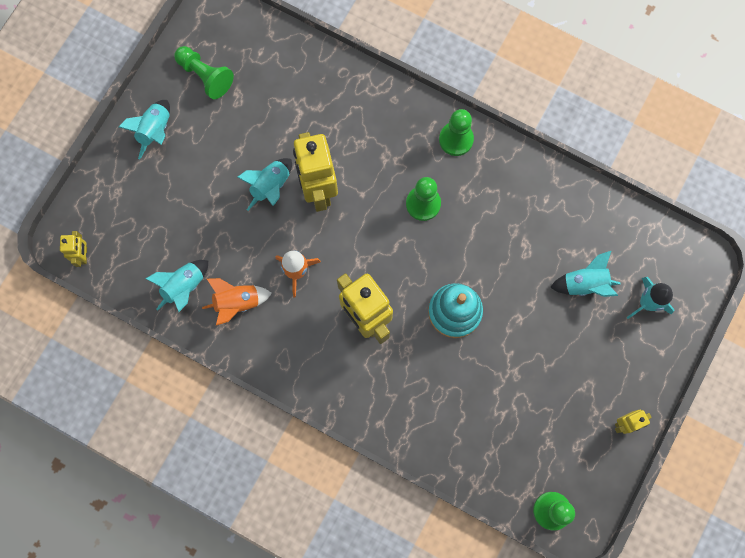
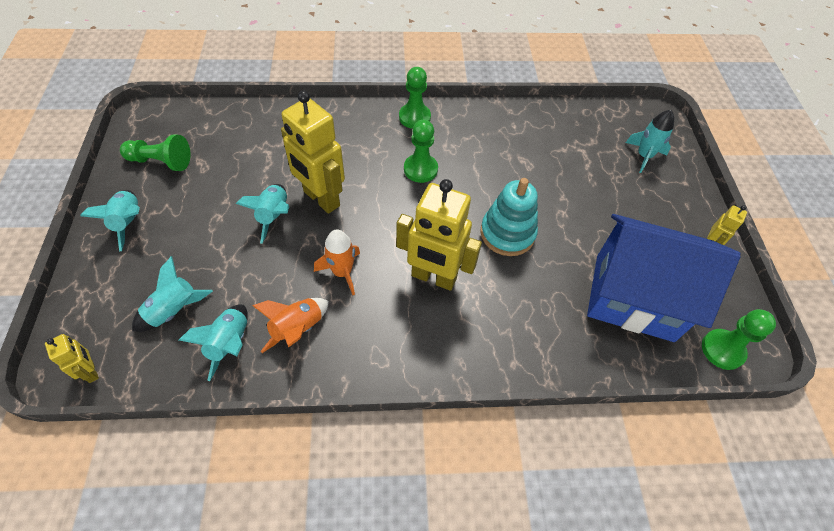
camera: 35 degrees left, 20 degrees down
turquoise rocket [550,251,620,297] -> turquoise rocket moved to [132,256,213,332]
none -> blue house [587,214,741,342]

